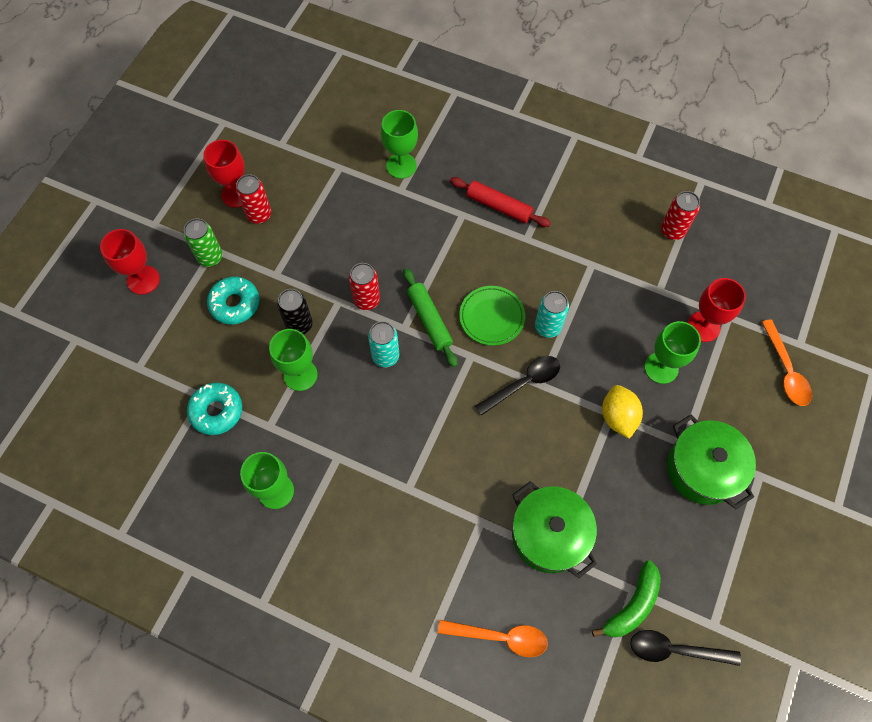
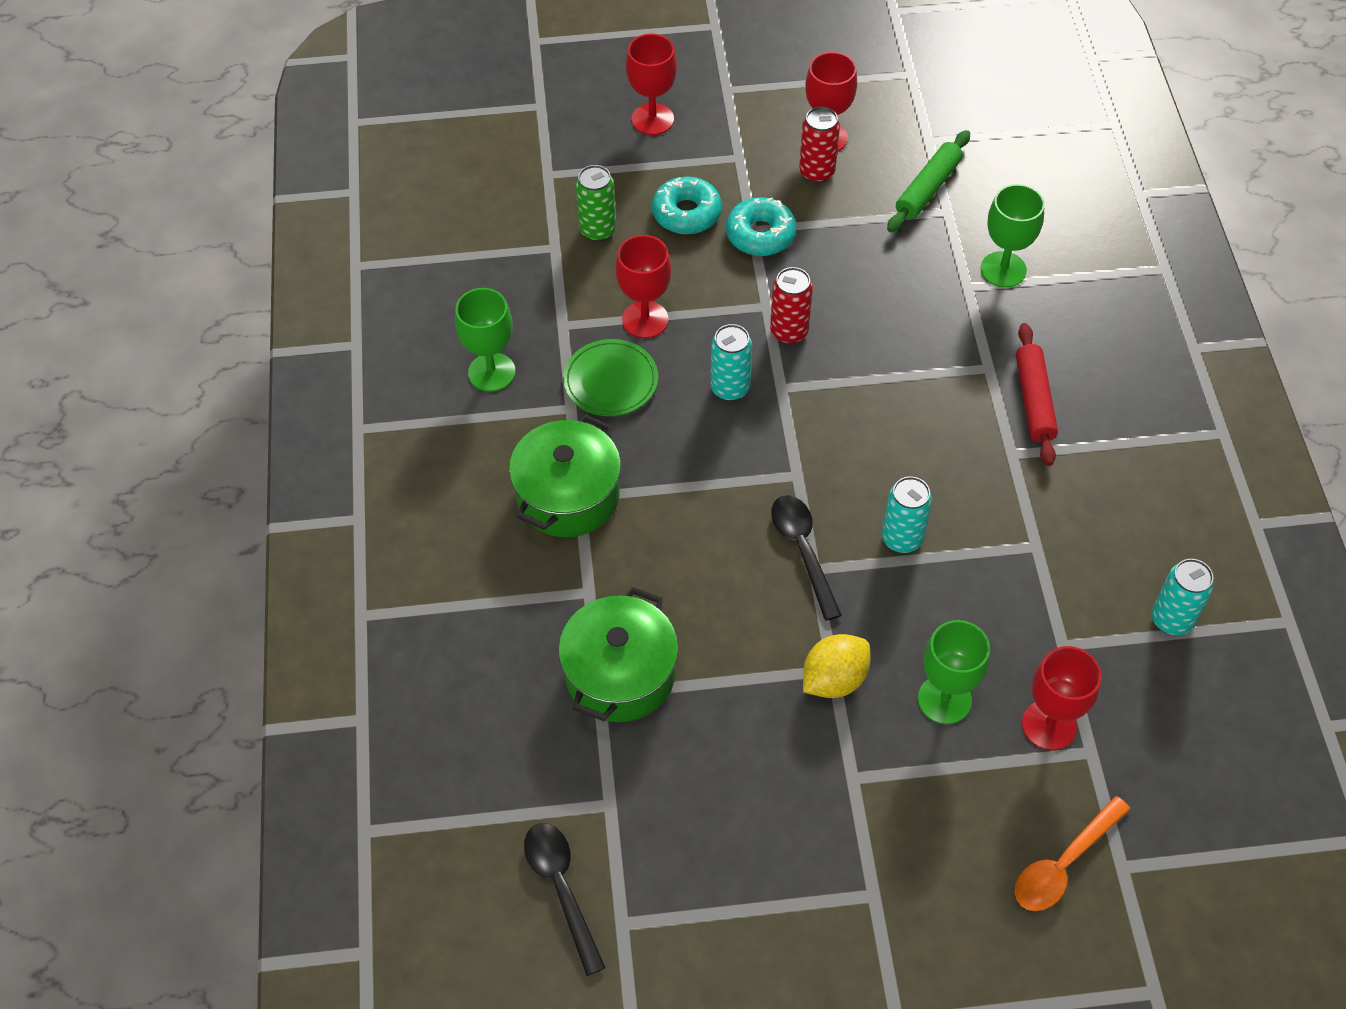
camera: 60 degrees right, 10 degrees down
green can [184,218,223,267] -> green can moved to [576,165,616,242]
turquoise donut [187,383,242,435] -> turquoise donut moved to [726,197,796,256]
green goblet [269,329,318,391] -> red goblet [616,235,671,338]
black can [277,289,313,334] -> none
green rolling pin [403,268,457,367] -> green rolling pin moved to [887,130,970,232]
orange spoon [438,620,548,657] -> none
green plate [459,286,525,346] -> green plate moved to [563,339,658,416]
black spoon [475,356,560,416] -> black spoon turned 135 degrees counterclockwise [771,495,842,621]
green banana [592,561,661,637] -> none
red can [661,191,700,240] -> turquoise can [1152,559,1214,635]
green pot [667,415,756,509] -> green pot moved to [509,415,621,537]

